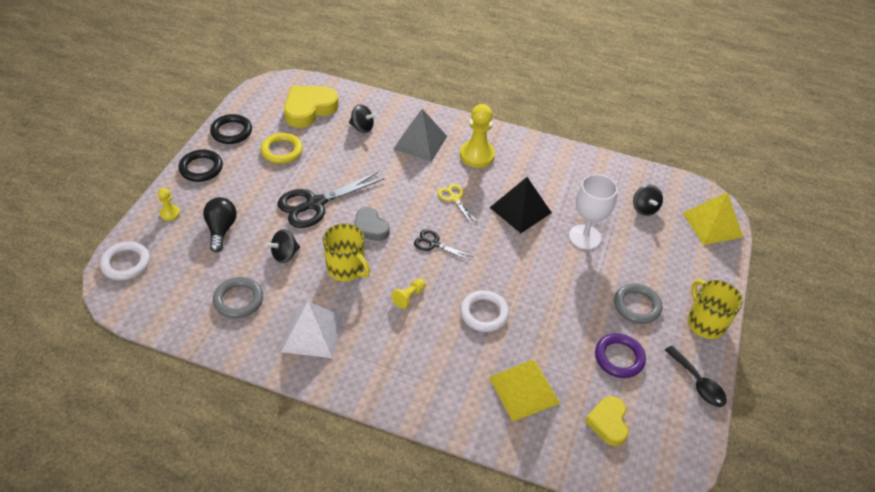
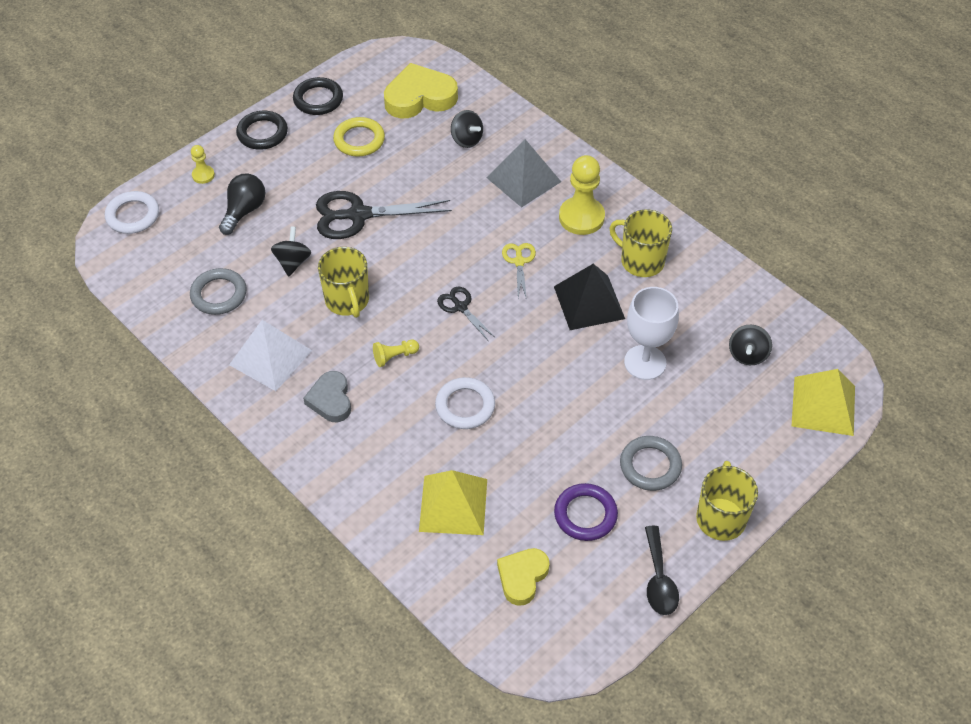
camera: 30 degrees right, 5 degrees up
black spinning top [265,229,300,263] -> black spinning top turned 105 degrees clockwise [271,226,311,276]
grey heart [354,207,389,241] -> grey heart moved to [303,371,351,422]
none -> yellow mug [610,209,672,277]

